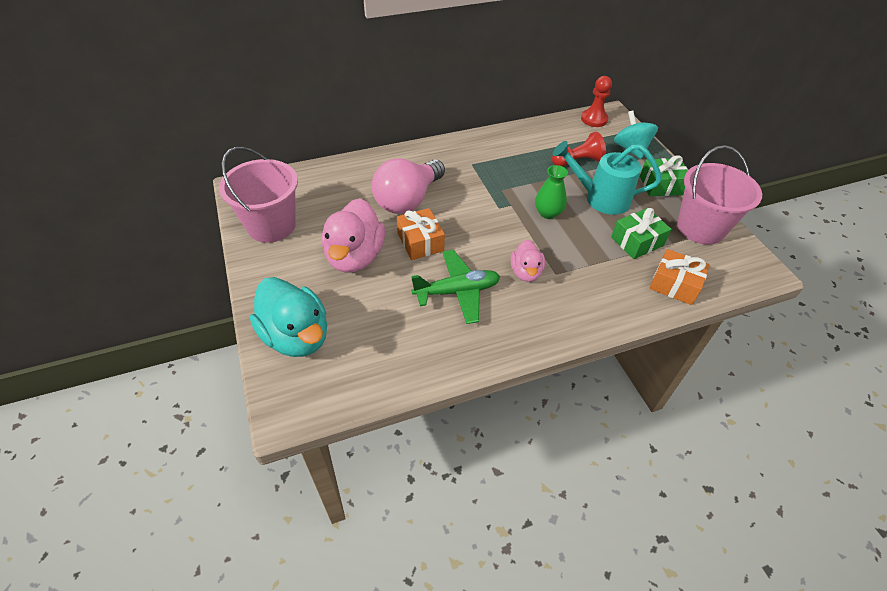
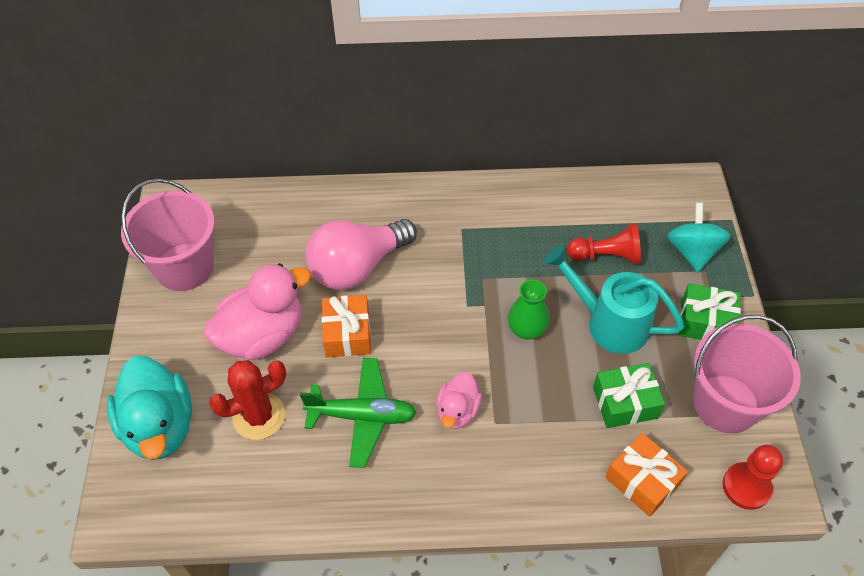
camera: 20 degrees right, 5 degrees up
pink duck [322,198,385,273] -> pink duck turned 150 degrees counterclockwise [204,263,311,360]
red pawn [581,76,612,127] -> red pawn moved to [723,445,783,510]
none -> red cactus [209,360,286,440]

